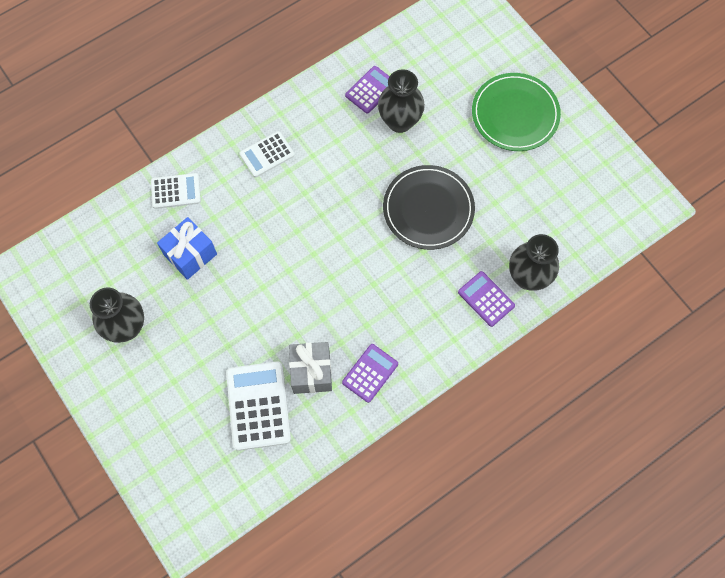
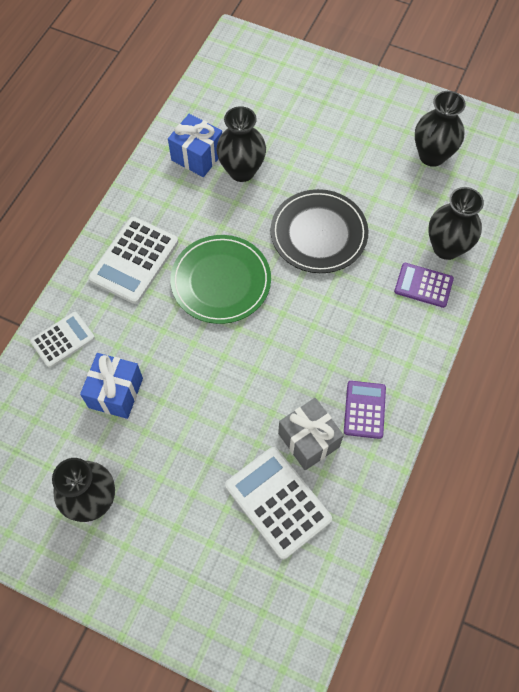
camera: 30 degrees left, 5 degrees down
white calculator [240,131,295,177] -> white calculator [88,217,178,304], size x1.61
purple calculator [345,66,389,114] -> blue gift [168,114,222,177]
green plate [472,73,561,151] -> green plate moved to [170,235,271,324]
none -> black vase [415,91,466,167]

